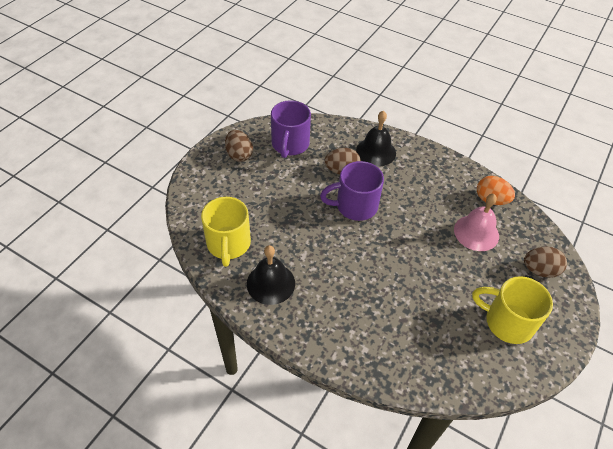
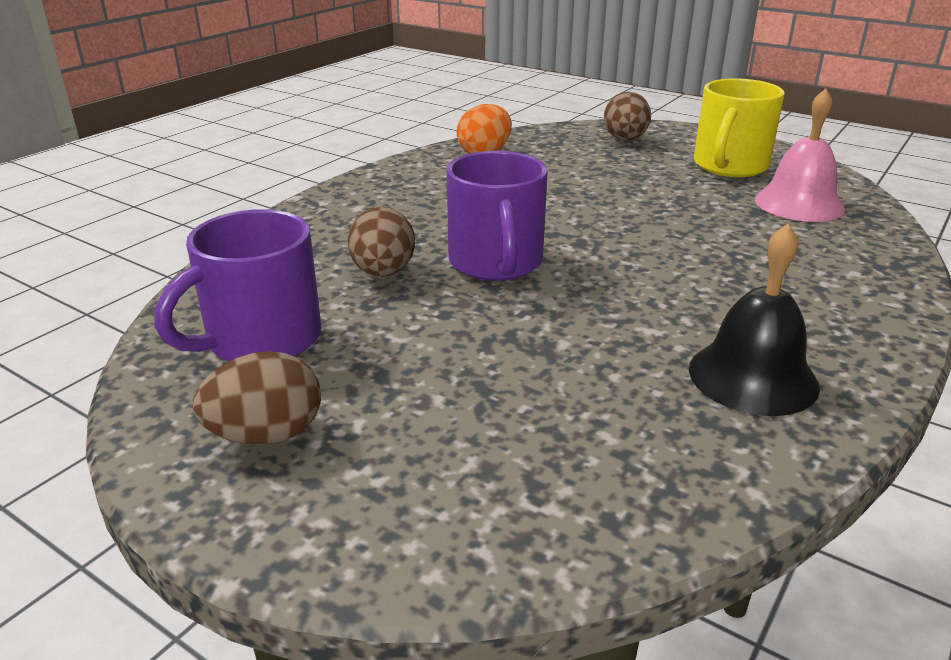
camera: 85 degrees left, 20 degrees down
yellow mug [201,197,251,267] -> none
purple mug [271,100,311,158] -> purple mug turned 120 degrees clockwise [154,209,322,361]
black bell [356,111,396,167] -> none
pink bell [454,194,499,251] -> pink bell moved to [754,89,845,222]

